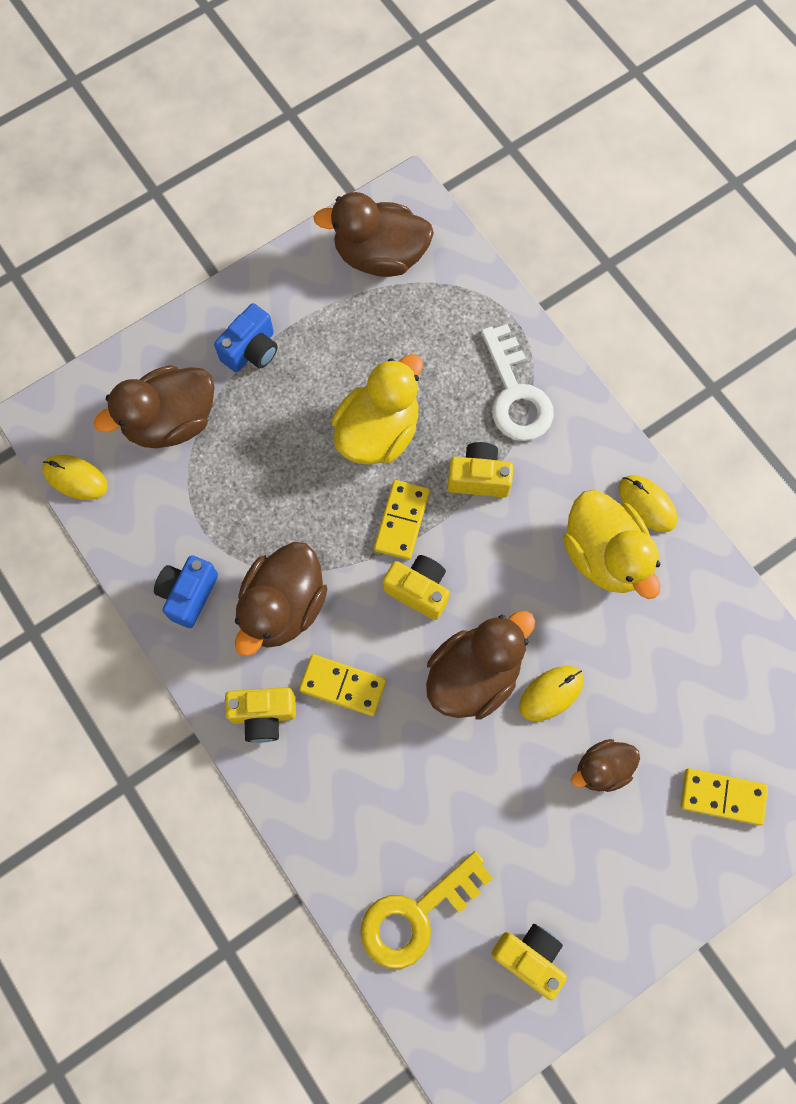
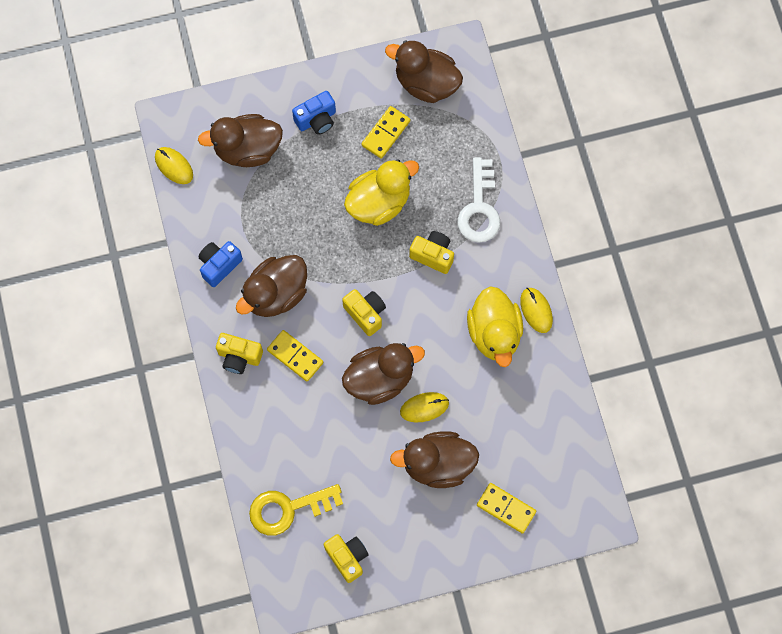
camera: 20 degrees right, 0 degrees up
yellow domino [374,480,430,560] -> yellow domino moved to [361,106,410,159]
brown duck [571,739,640,792] -> brown duck [390,431,479,488], size x1.75

